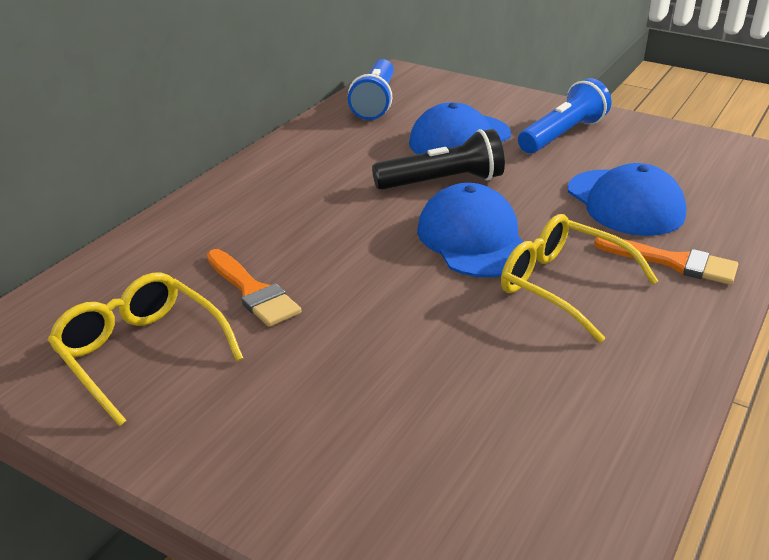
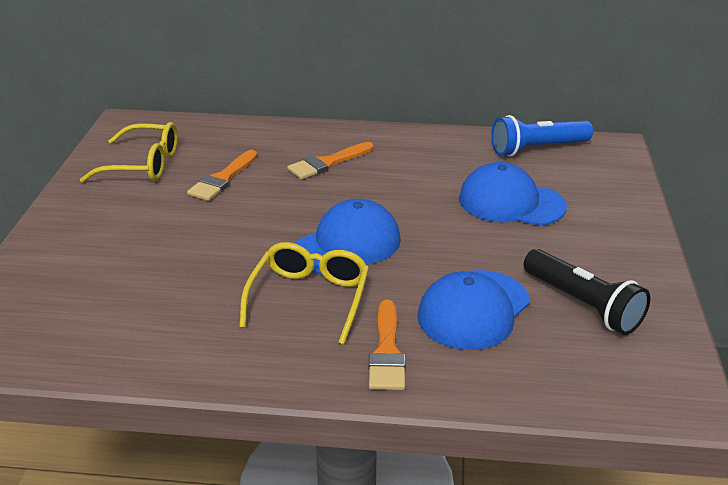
camera: 65 degrees right, 0 degrees up
yellow glasses [48,272,243,426] -> yellow glasses turned 75 degrees clockwise [80,122,178,182]
black flashlight [372,129,505,190] -> black flashlight moved to [523,249,650,335]
blue flashlight [518,78,611,153] -> none
none -> orange brush [287,142,374,179]

